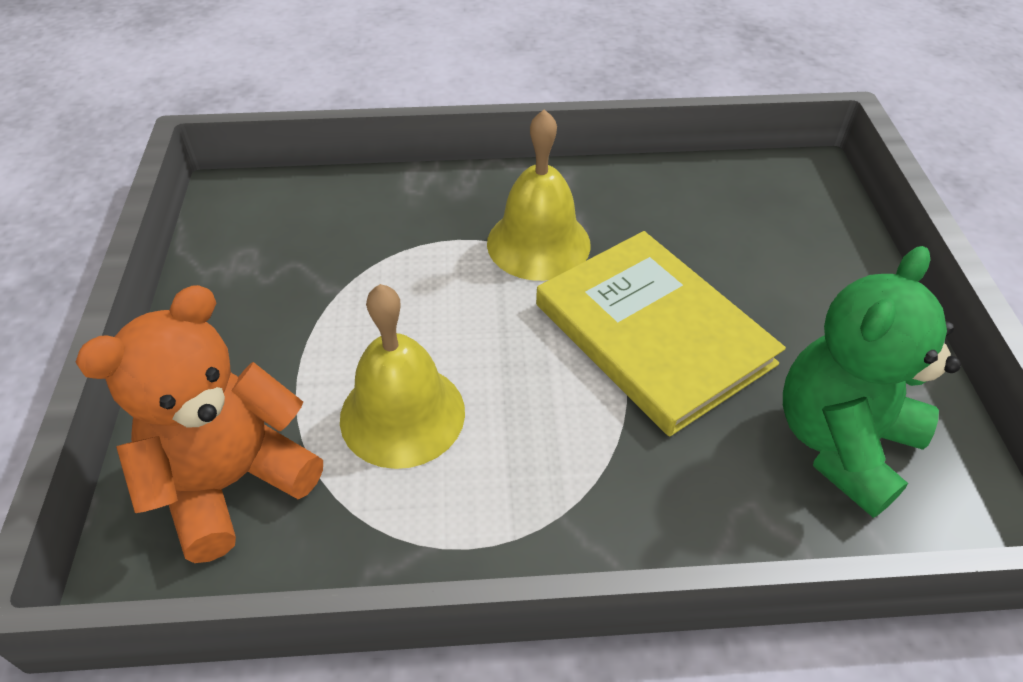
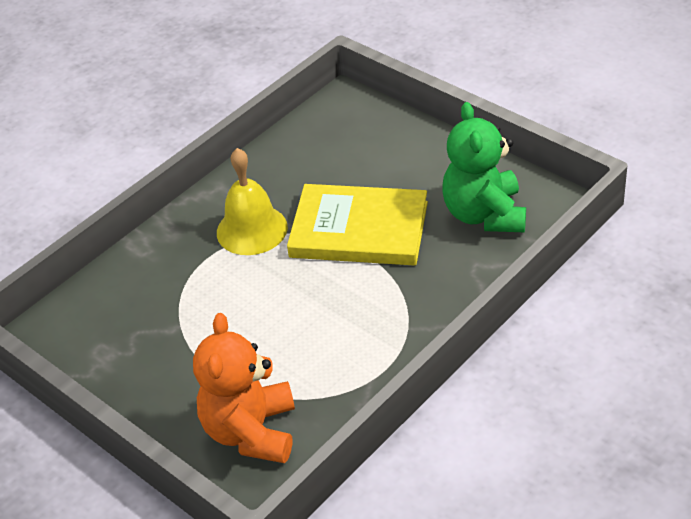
camera: 40 degrees left, 5 degrees down
yellow bell [340,284,465,469] -> none

